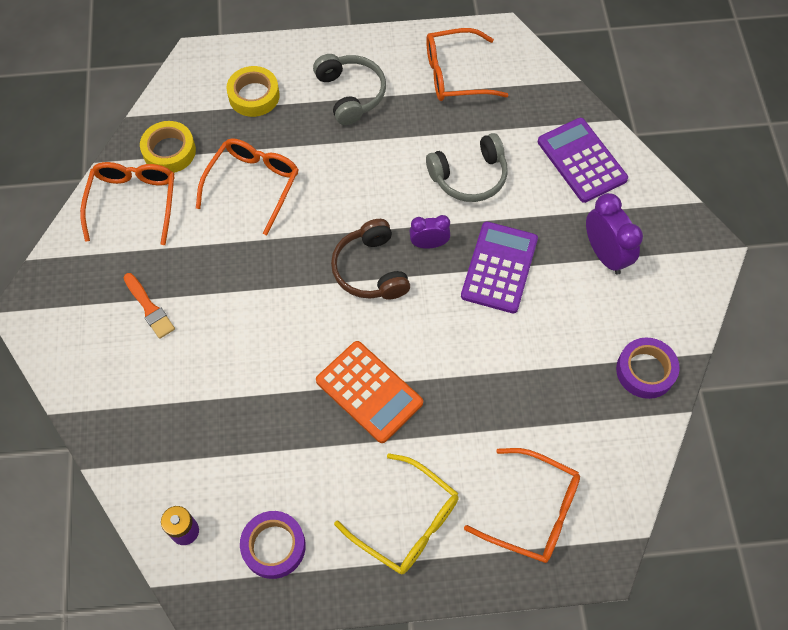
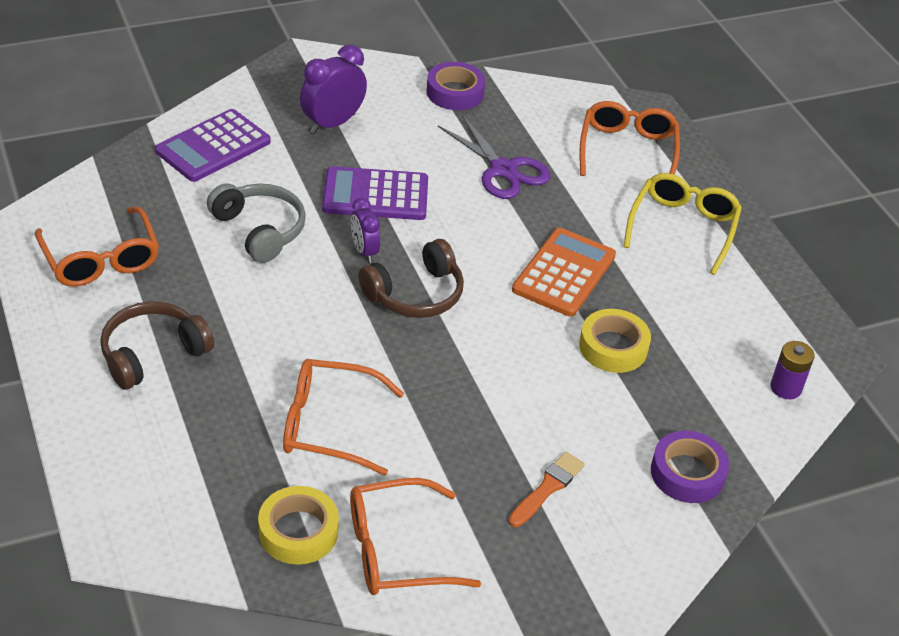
camera: 110 degrees left, 20 degrees down
yellow tape [226,66,280,117] -> yellow tape moved to [579,309,651,373]
purple tape [240,511,306,579] -> purple tape moved to [651,431,729,503]
grey headphones [313,54,386,125] -> brown headphones [100,301,214,390]
none -> purple scissors [438,115,550,199]

